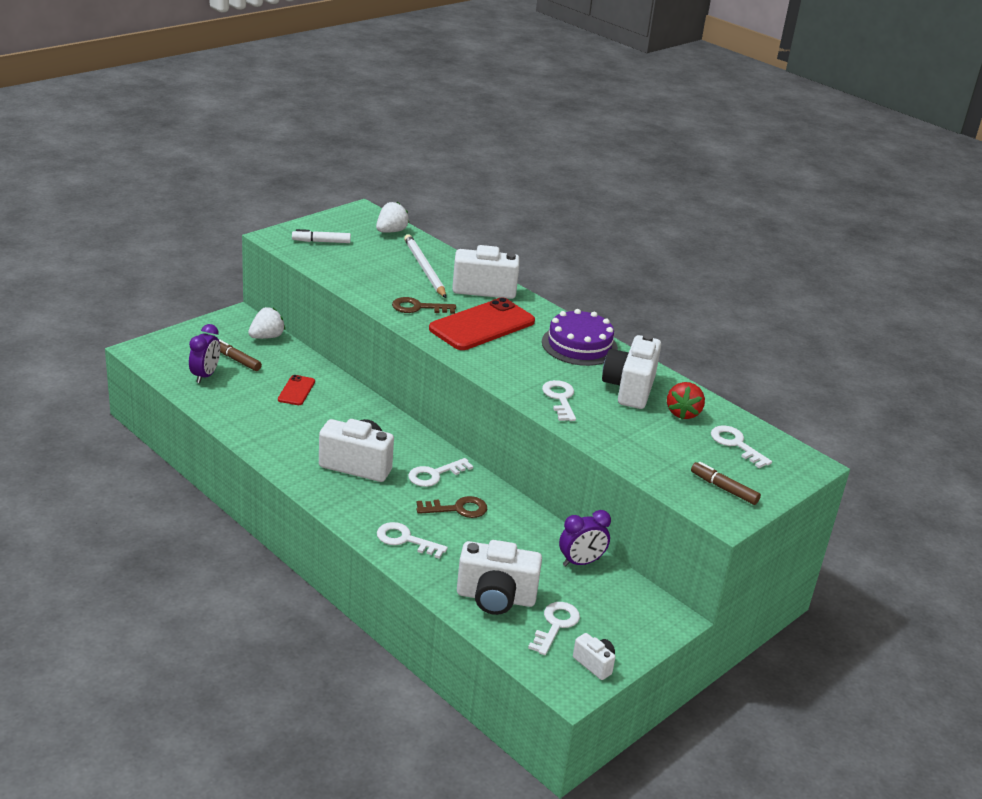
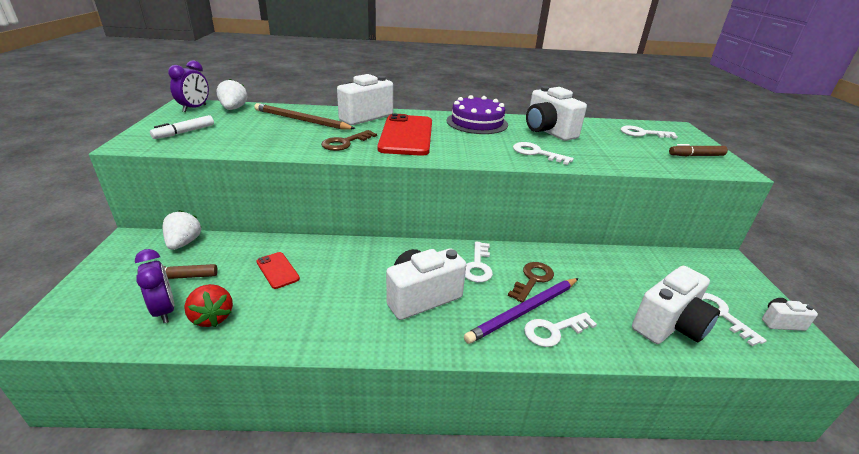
camera: 45 degrees left, 0 degrees up
white pencil [404,234,446,298] -> brown pencil [254,103,356,130]
purple clock [559,510,611,566] -> purple clock moved to [168,60,209,112]
red strawberry [667,382,705,419] -> red strawberry moved to [184,284,233,327]
none -> purple pencil [464,278,579,344]

